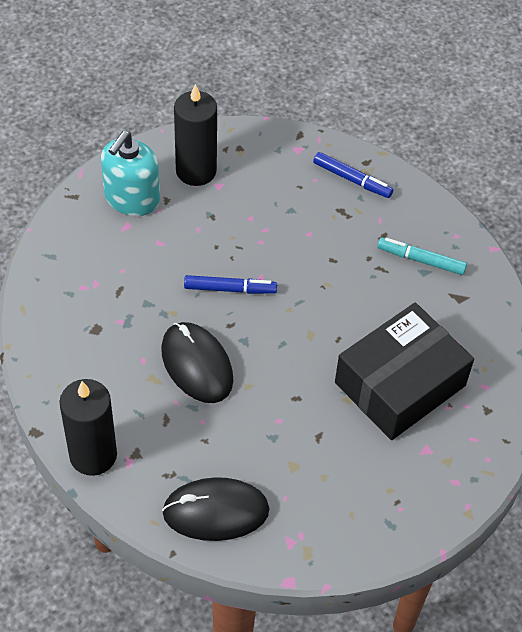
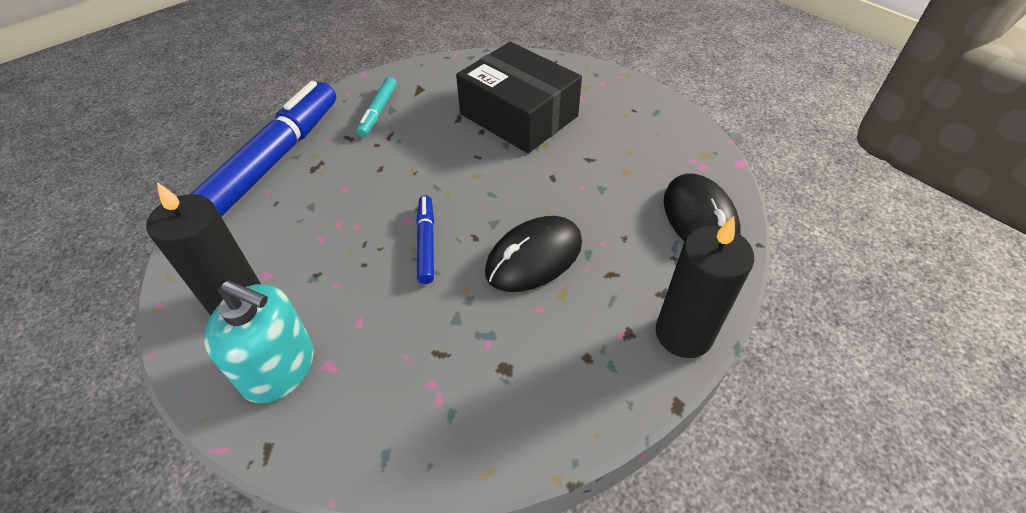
camera: 95 degrees left, 5 degrees down
blue marker [313,152,393,198] -> blue marker [191,81,336,217], size x2.22

